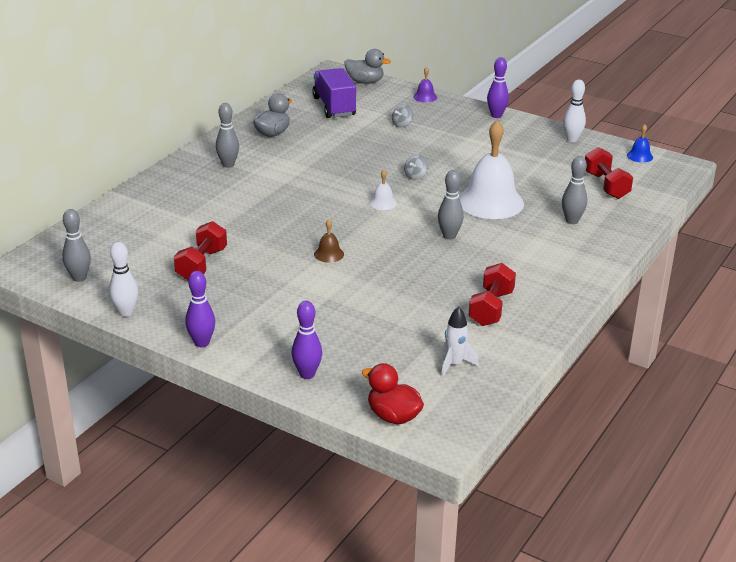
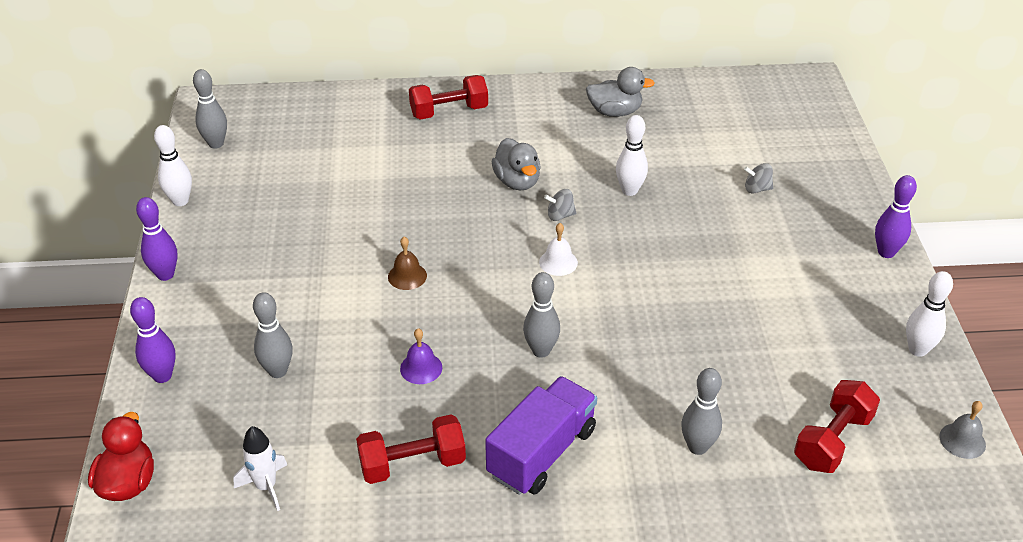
camera: 55 degrees right, 10 degrees up
red dumbbell [174,221,227,280] -> red dumbbell moved to [409,75,488,120]
grey bowling pin [216,103,239,168] -> grey bowling pin moved to [253,292,293,378]
purple truck [312,68,356,118] -> purple truck moved to [485,376,597,495]
grey duck [345,49,391,84] -> grey duck moved to [491,138,541,190]
grey spinning top [404,155,428,180] -> grey spinning top moved to [544,189,576,221]
purple bell [413,67,437,102] -> purple bell moved to [400,328,442,384]
white bell [459,120,524,219] -> none
blue bell [627,124,653,163] -> grey bell [939,401,986,459]
none -> white bowling pin [616,115,648,196]

